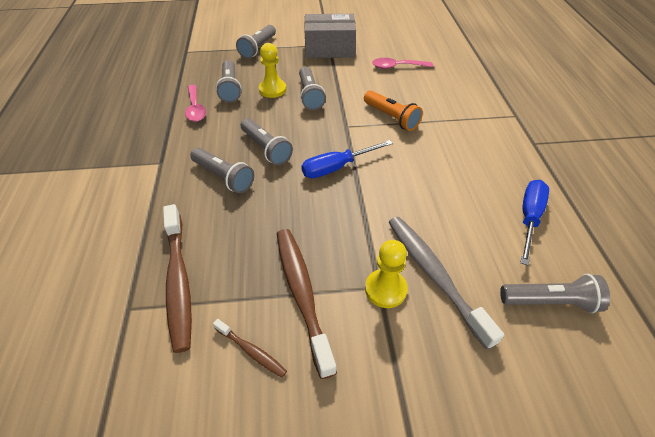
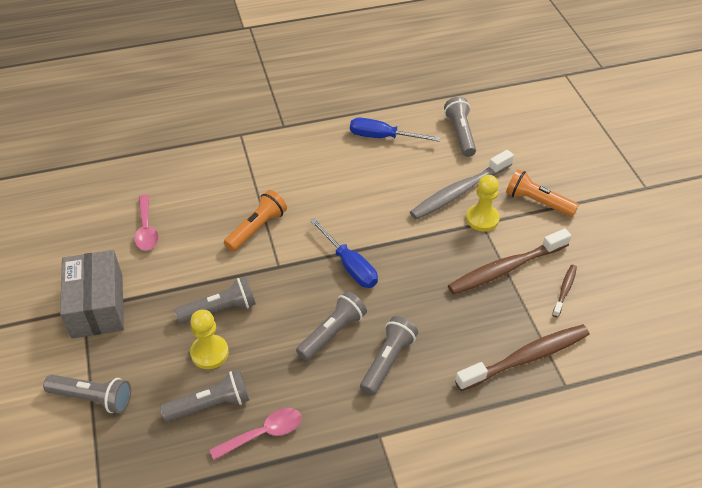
camera: 100 degrees left, 0 degrees up
none -> orange flashlight [506,169,579,217]

